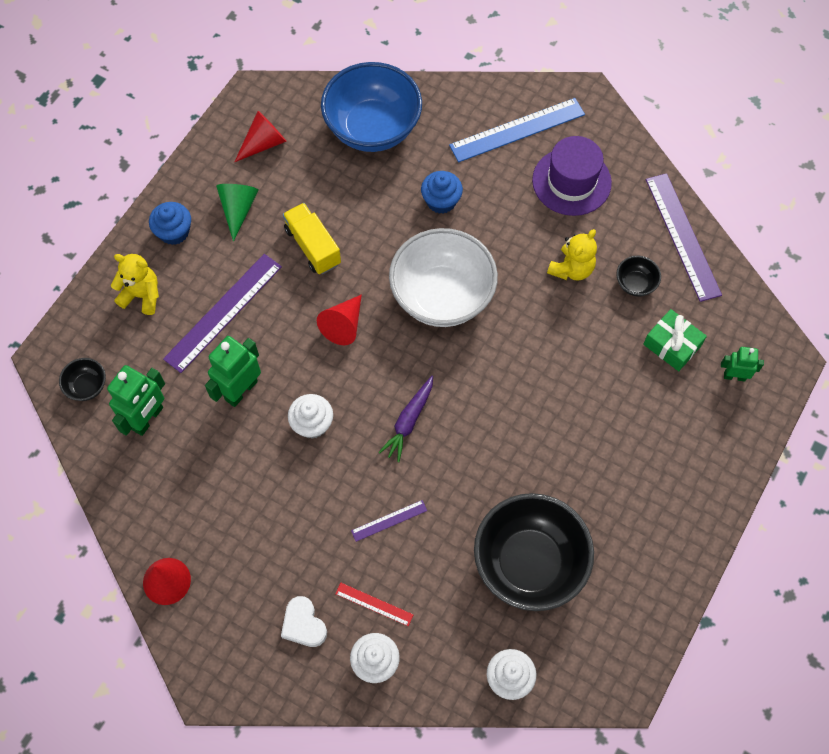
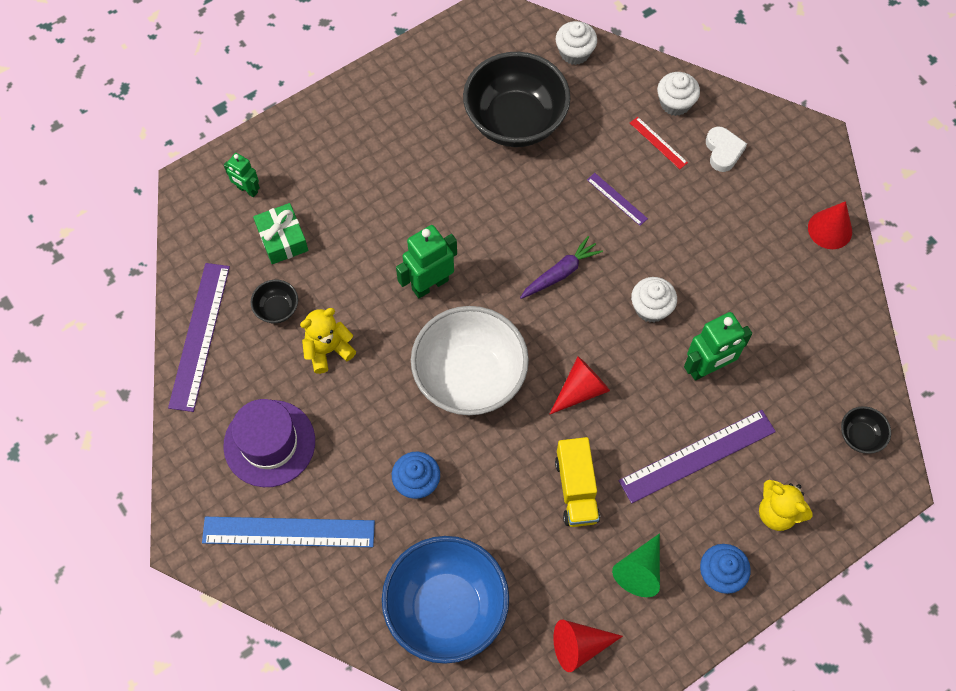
camera: 155 degrees left, 0 degrees up
green robot [107,365,165,436] -> green robot moved to [396,225,457,298]
purple ruler [351,500,427,542] -> purple ruler turned 45 degrees clockwise [587,173,648,226]

